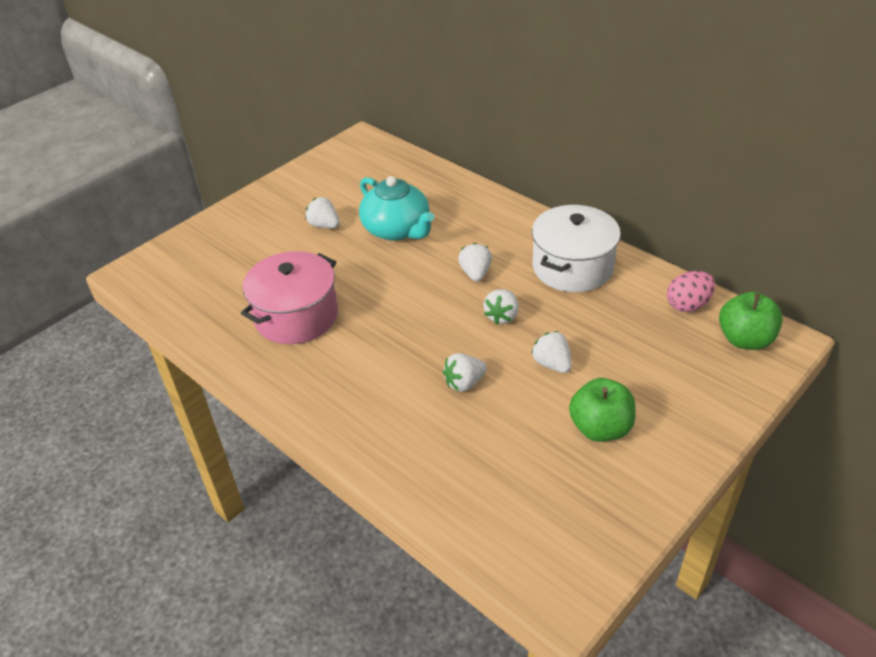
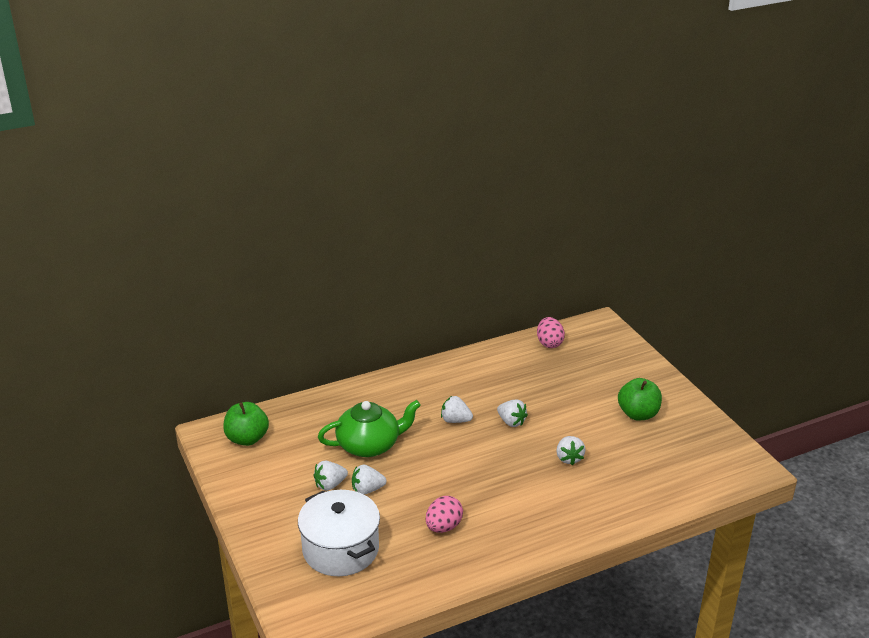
camera: 70 degrees left, 10 degrees down
pink pot [241,251,338,344] -> pink egg [426,496,463,533]
turquoise teapot [359,176,434,241] -> green teapot [318,400,421,457]
white strawberry [531,331,571,373] -> white strawberry moved to [352,465,386,495]
white pot [532,205,621,292] -> white pot moved to [298,490,380,576]
green apple [719,292,783,350] -> green apple moved to [223,402,269,446]

